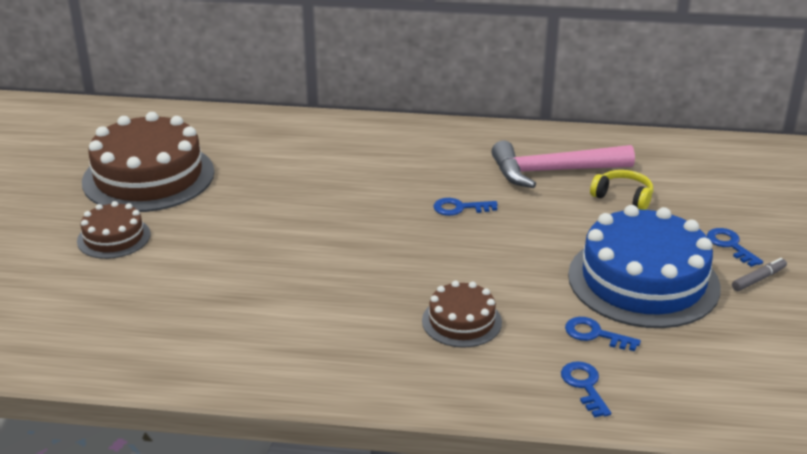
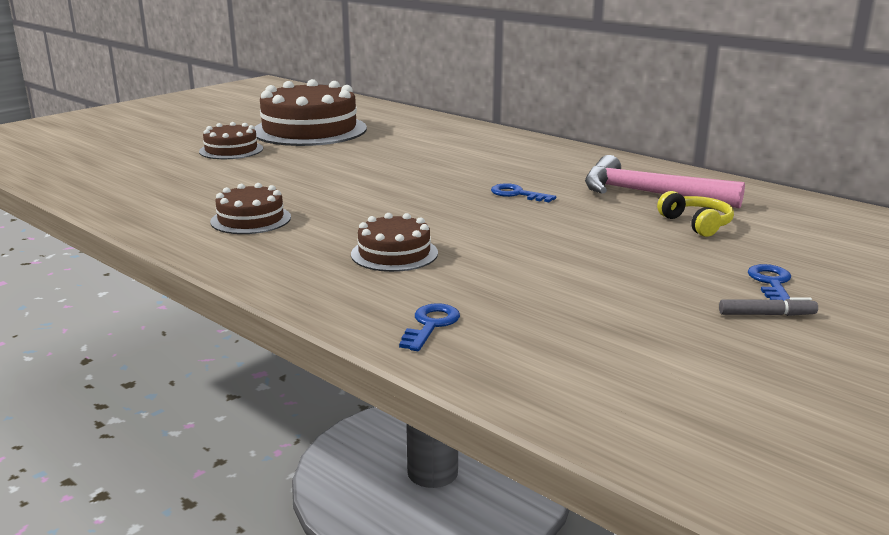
camera: 35 degrees right, 10 degrees down
blue key [565,317,641,351] -> none
blue cake [568,205,721,328] -> none
none -> brown cake [210,183,291,234]

